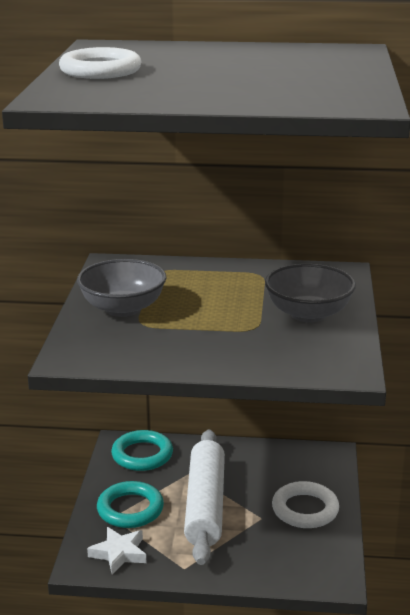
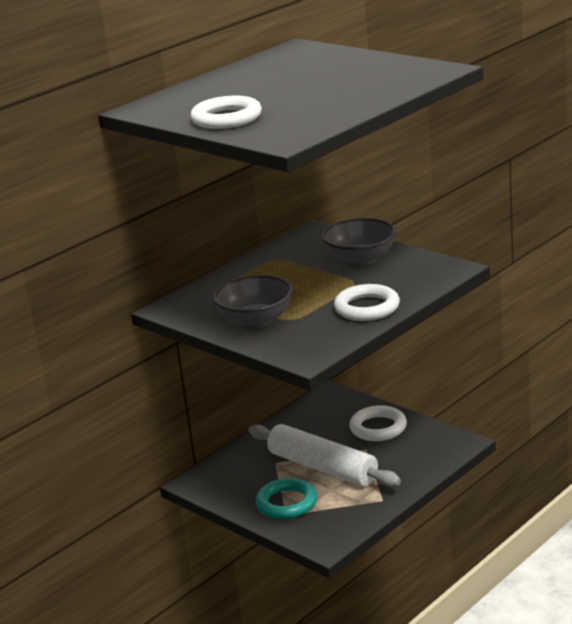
camera: 50 degrees left, 0 degrees up
white star [87,527,147,574] -> none
turquoise ring [111,430,173,471] -> none
none -> white ring [334,284,400,321]

